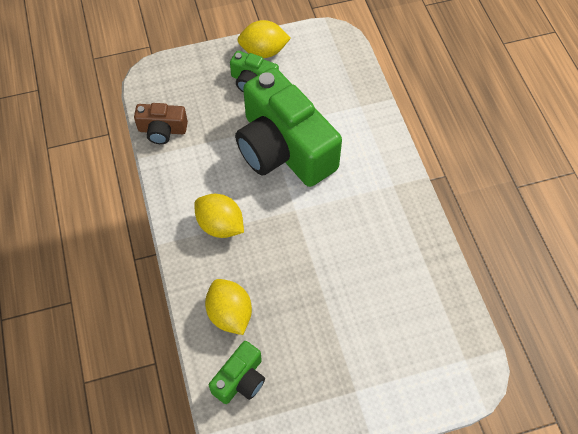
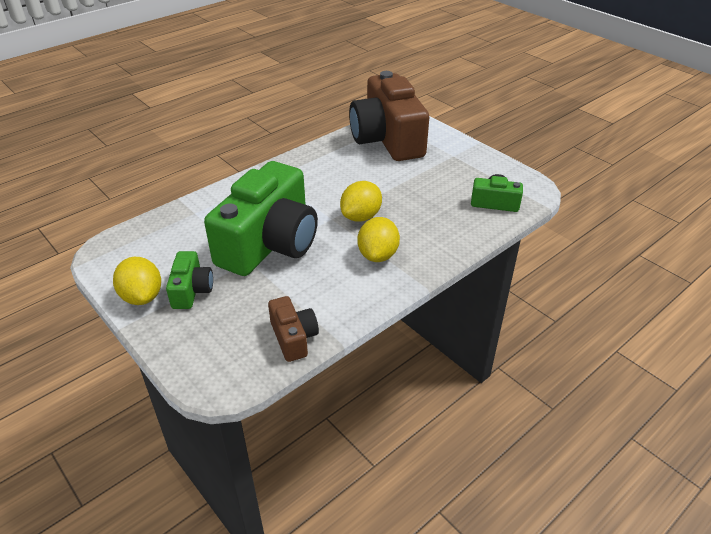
camera: 115 degrees left, 20 degrees down
yellow lemon [205,279,252,335] -> yellow lemon moved to [340,181,382,222]
none -> brown camera [349,71,429,161]

